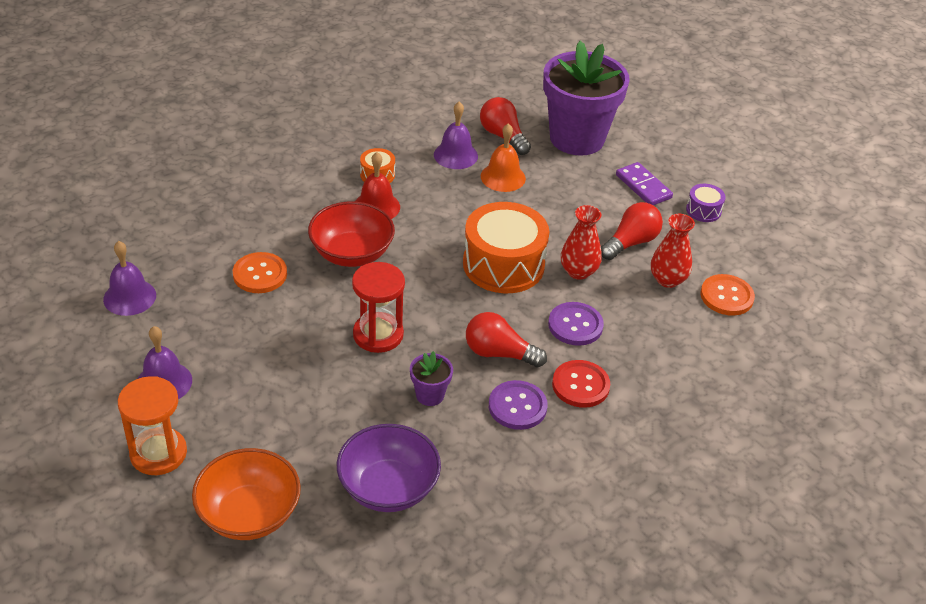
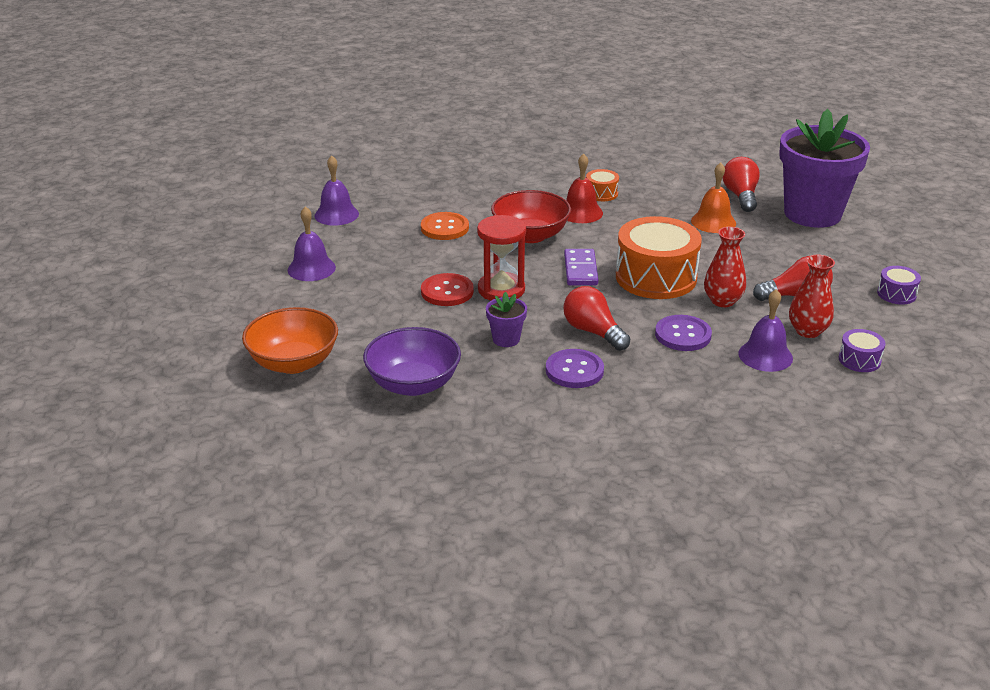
camera: 35 degrees right, 10 degrees down
orange hourglass [118,376,187,475] -> none
purple bell [434,102,478,169] -> purple bell moved to [738,289,793,372]
red button [552,360,610,408] -> red button moved to [421,273,474,306]
purple domino [616,162,673,205] -> purple domino moved to [564,249,599,285]
orange button [700,274,755,316] -> purple drum [839,329,886,372]

